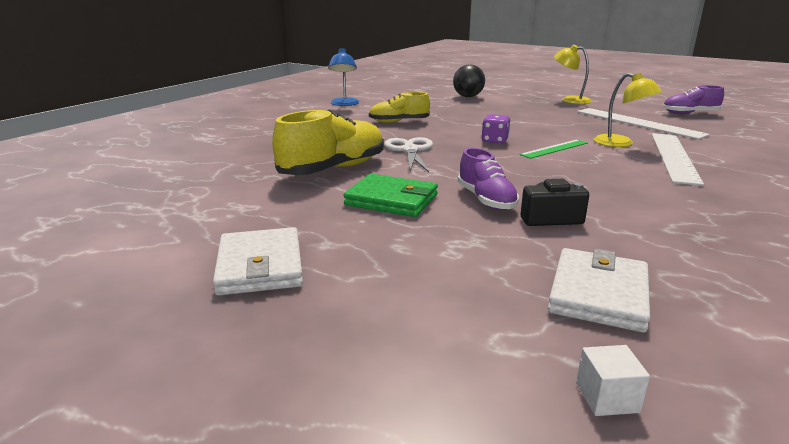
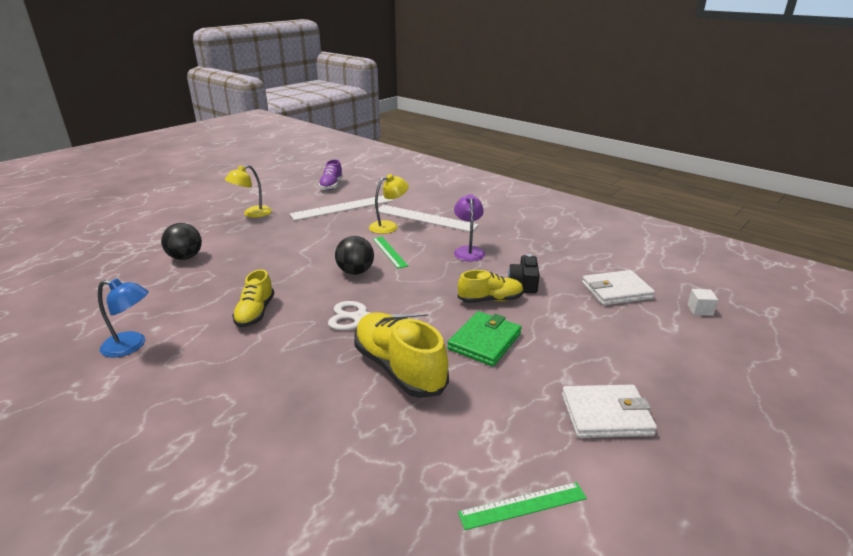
camera: 80 degrees left, 5 degrees up
purple shoe [458,148,519,210] -> yellow shoe [458,270,524,303]
purple dice [481,114,510,144] -> black ball [335,236,374,275]
white wallet [548,248,650,333] -> white wallet turned 45 degrees counterclockwise [582,270,655,305]
none -> purple lamp [454,194,485,261]
none -> green ruler [458,482,587,530]

